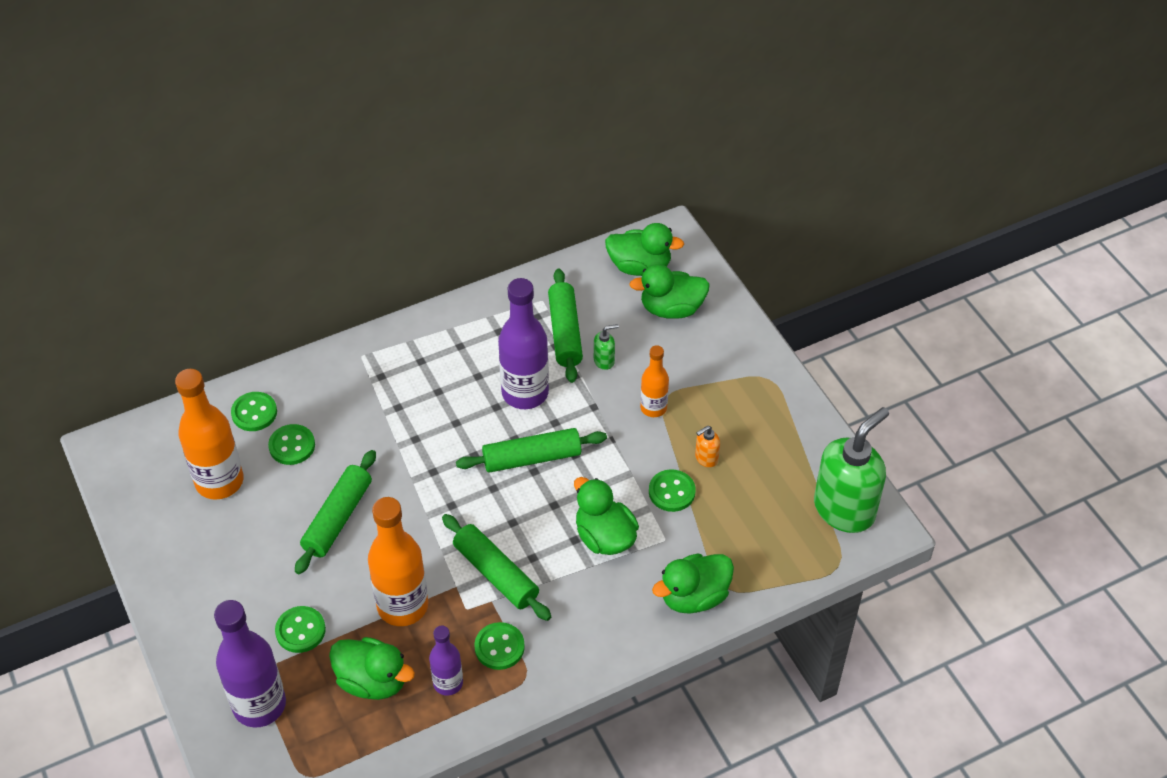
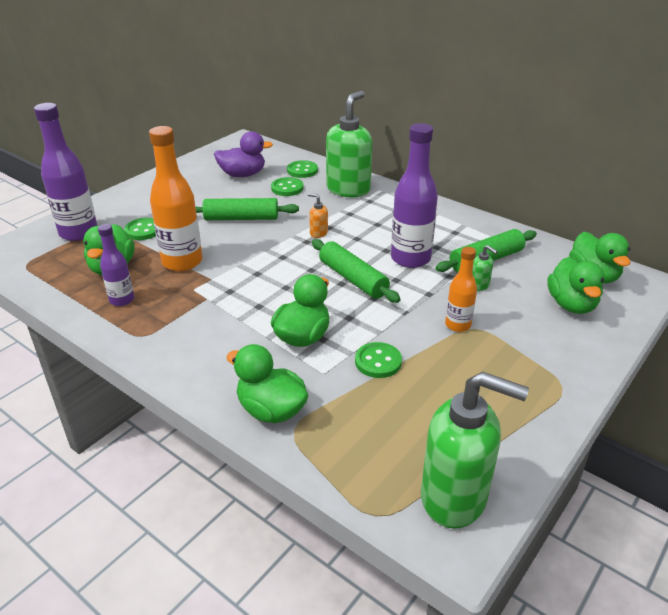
camera: 65 degrees right, 15 degrees down
orange bottle [175,369,244,500] -> purple duck [214,131,273,177]
green rolling pin [442,514,551,621] -> none
green button [474,622,525,670] -> none
green duck [629,264,710,319] -> green duck turned 150 degrees counterclockwise [548,257,605,314]
orange soap dispenser [695,426,720,468] -> orange soap dispenser moved to [308,193,328,238]
none -> green soap dispenser [326,91,372,197]

